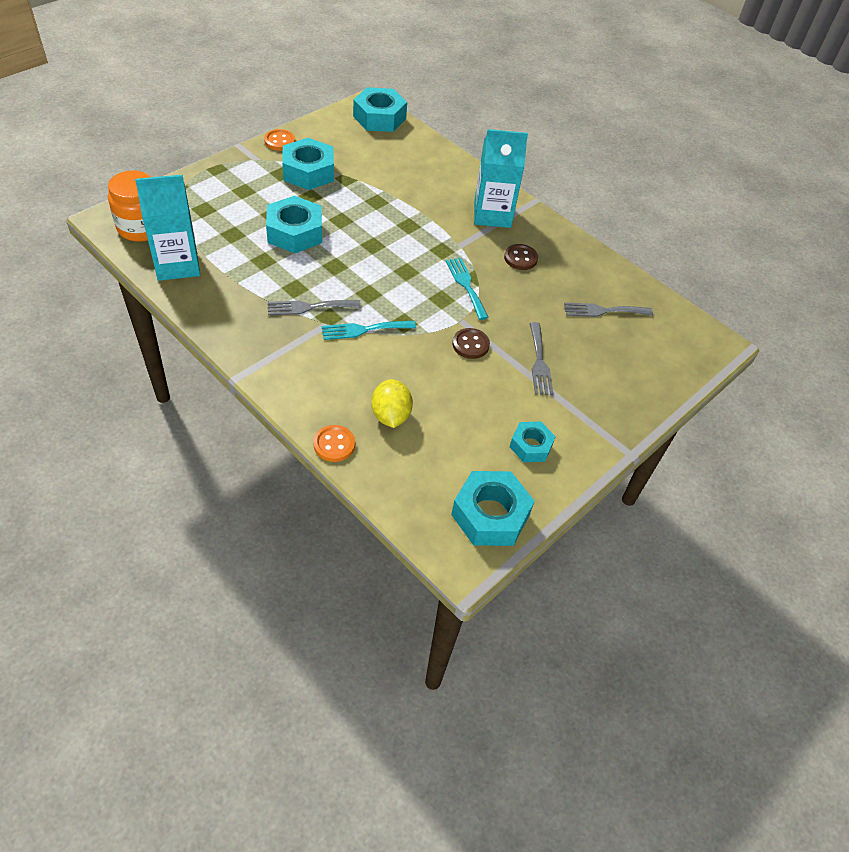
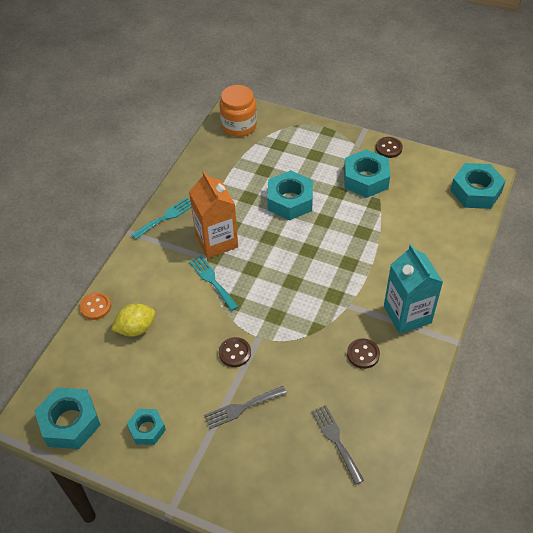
camera: 75 degrees right, 0 degrees up
turquoise carton [135,175,200,281] -> none
orange button [264,129,295,151] -> brown button [376,137,403,158]
grey fork [268,300,361,316] -> orange carton [189,171,238,258]
turquoise fork [446,258,489,320] -> turquoise fork moved to [131,197,191,239]

